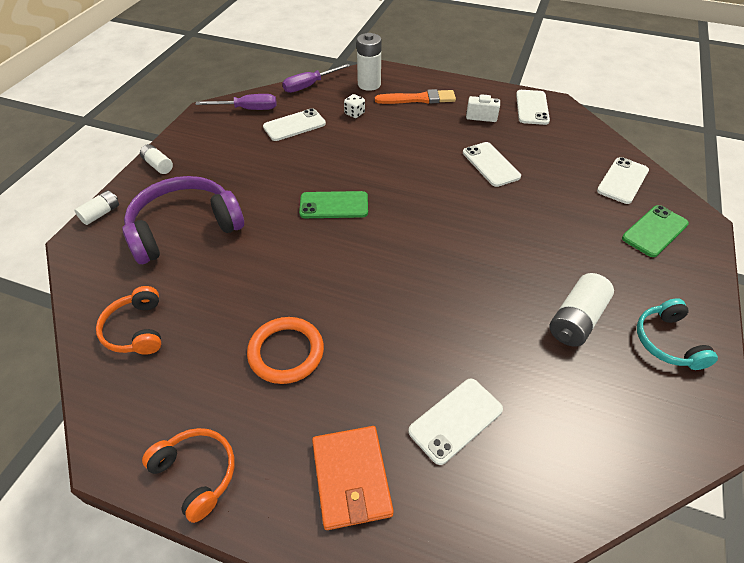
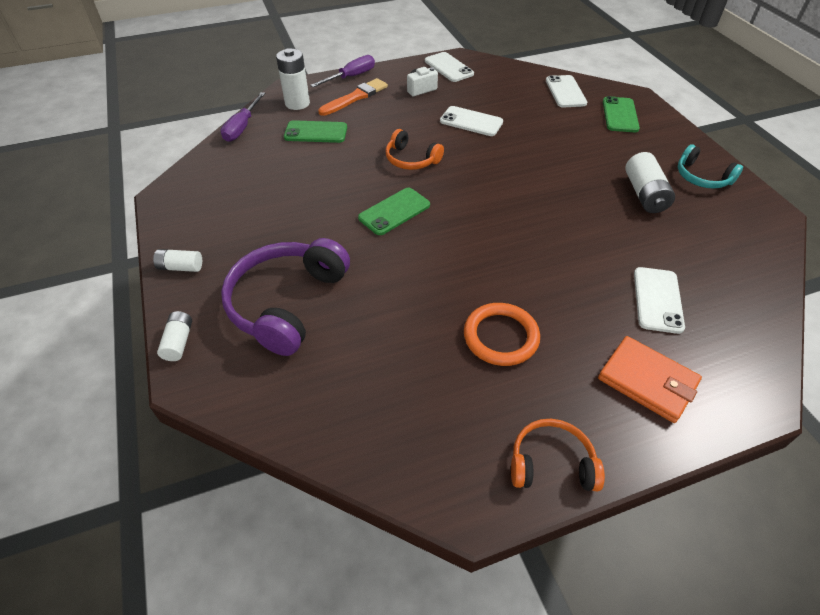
camera: 40 degrees left, 0 degrees up
orange headphones [96,286,161,355] -> orange headphones moved to [386,129,444,170]
purple screwdriver [195,94,277,110] -> purple screwdriver moved to [310,55,375,87]
white phone [263,108,326,141] -> none
white dice [344,94,365,118] -> green phone [284,120,347,143]

